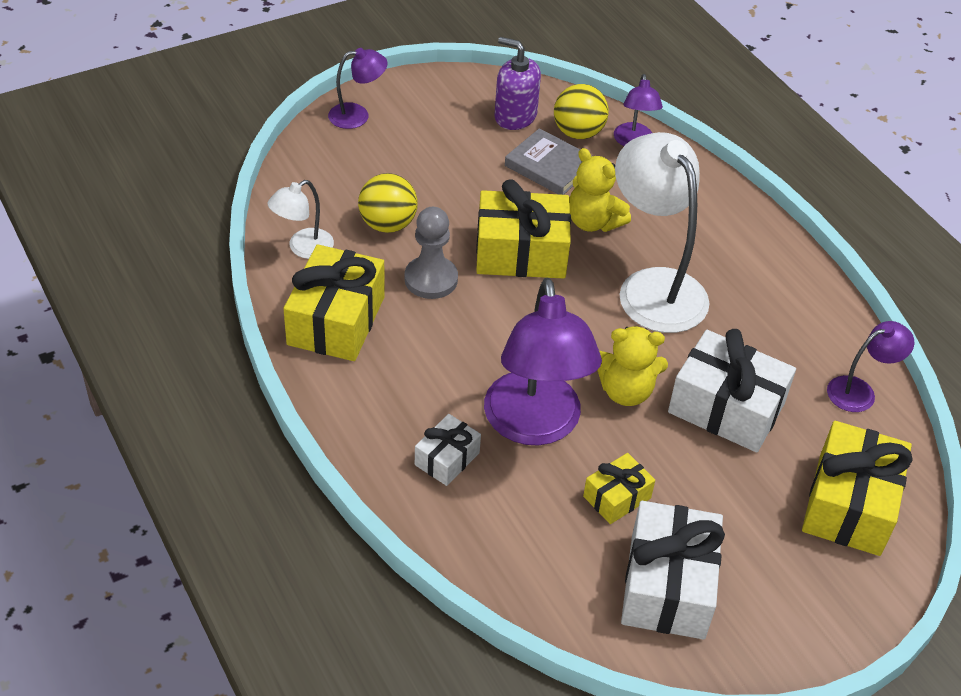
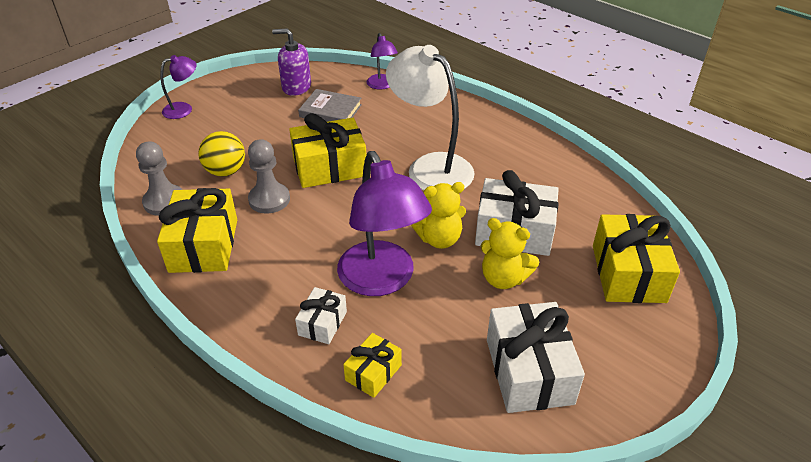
camera: 15 degrees left, 5 degrees down
white lamp [267,180,334,259] -> grey pawn [136,141,183,216]
yellow ball [554,84,609,139] -> none
yellow teddy bear [569,148,631,232] -> yellow teddy bear moved to [481,218,539,289]
yellow gift [583,453,655,524] -> yellow gift moved to [343,333,402,398]
purple lamp [827,321,914,412] -> none

